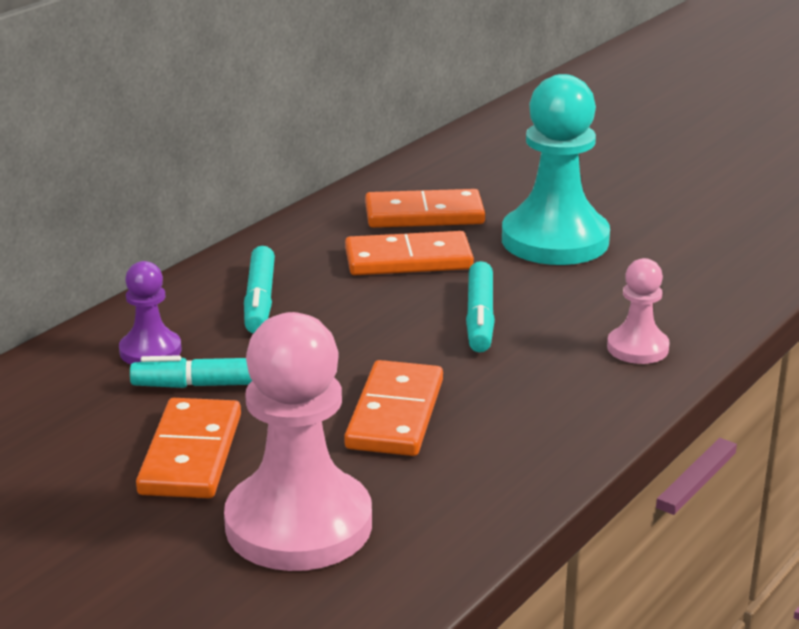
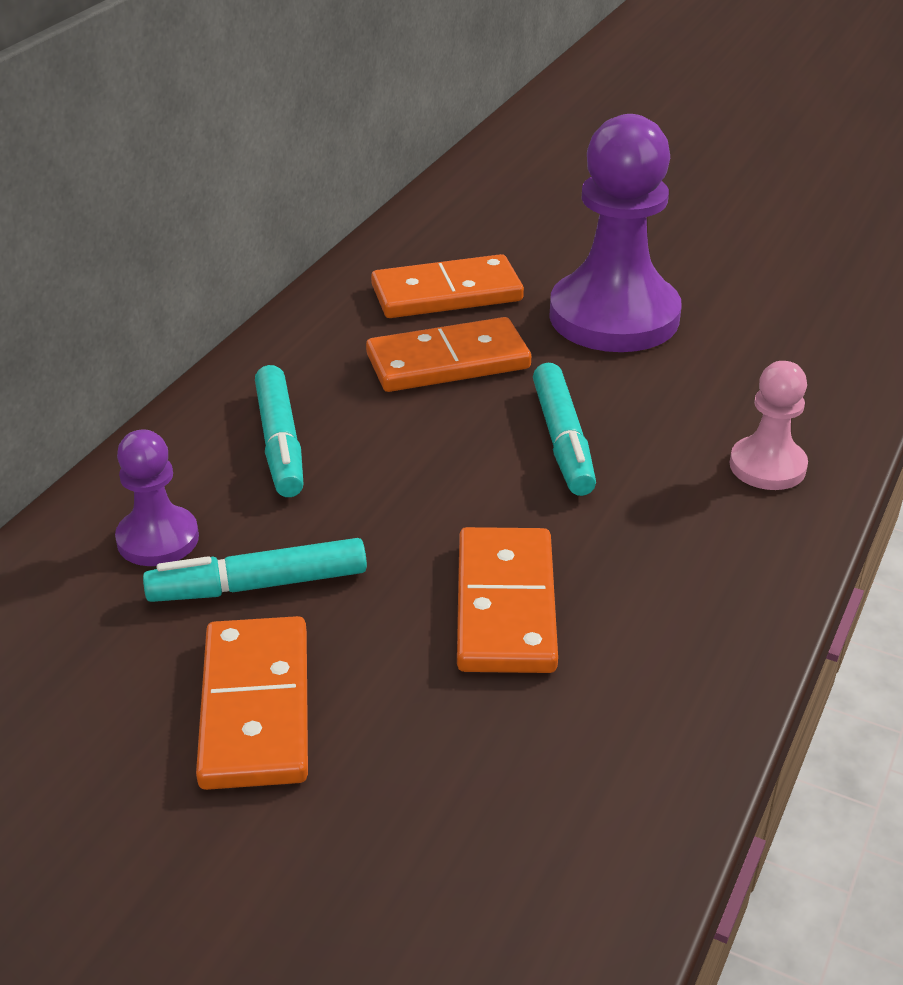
camera: 10 degrees left, 10 degrees up
pink pawn [224,312,372,571] -> none
turquoise pawn [502,74,610,265] -> purple pawn [549,114,682,352]

